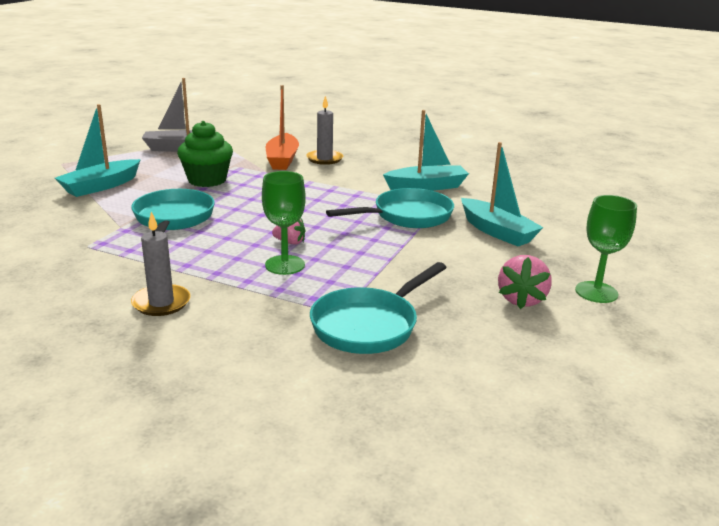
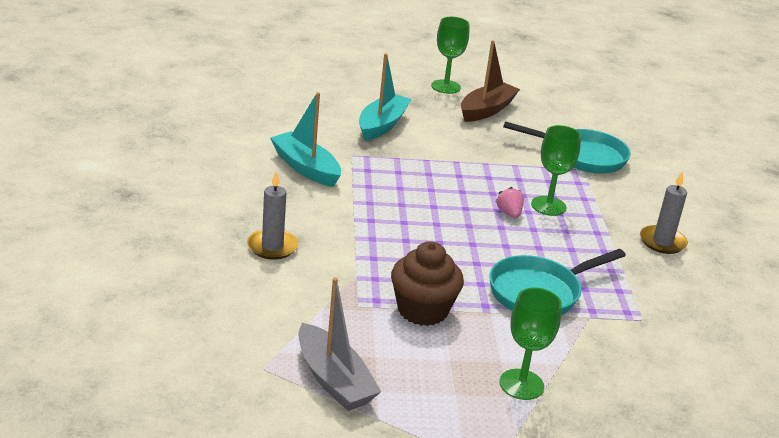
camera: 120 degrees left, 5 degrees up
turquoise boat [55,104,141,197] -> green goblet [499,288,562,400]
green cupcake [177,121,233,187] -> brown cupcake [391,241,464,326]
orange boat [266,85,299,170] -> none
turquoise pan [326,188,454,228] -> none
pink strawberry [498,255,552,309] -> brown boat [461,40,520,122]

